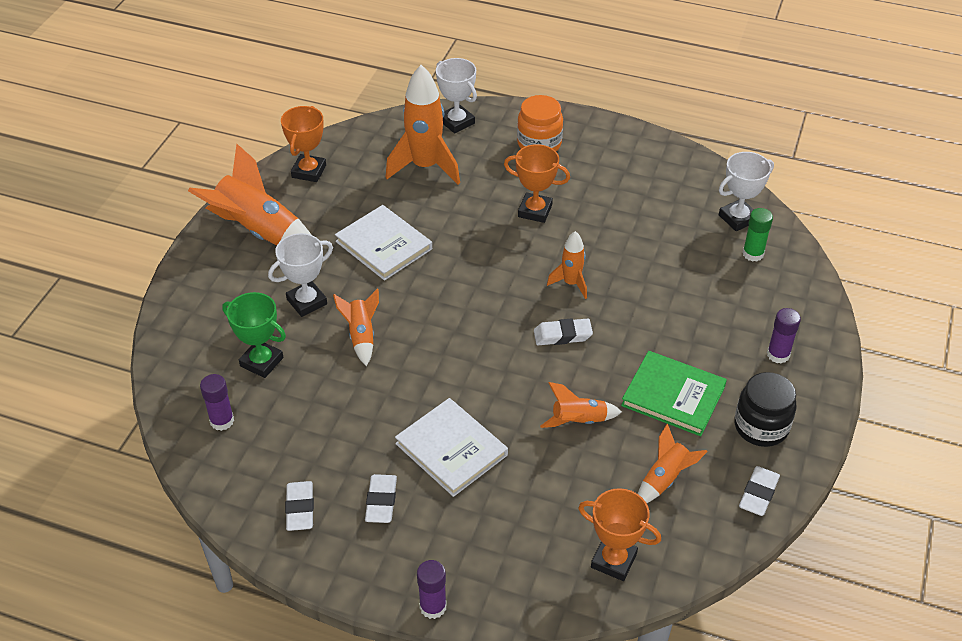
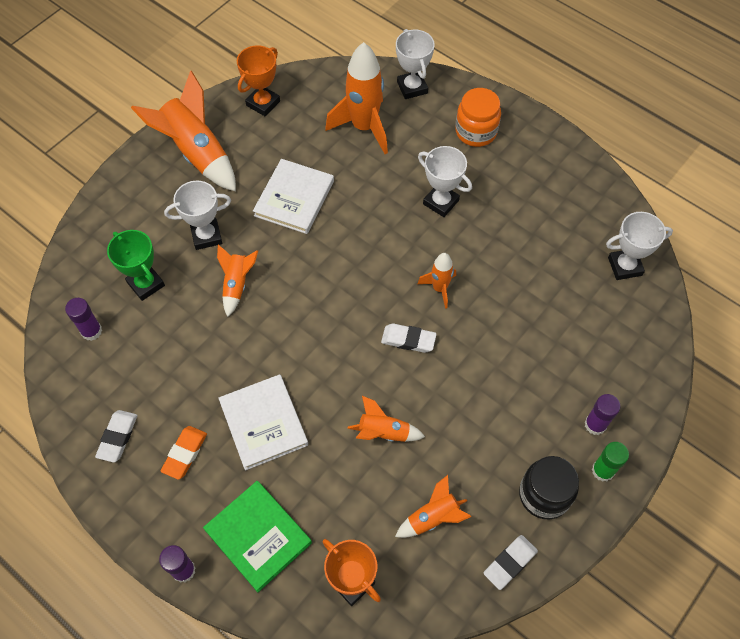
camera: 20 degrees right, 15 degrees up
white book [335,205,432,281] -> white book turned 45 degrees clockwise [253,159,334,234]
white eraser [365,474,397,523] -> orange eraser [161,426,207,480]
orange trophy [504,144,570,223] -> white trophy [418,146,472,217]
green book [621,351,727,436] -> green book moved to [203,481,312,592]
green glue stick [742,208,773,261] -> green glue stick moved to [592,442,629,482]

